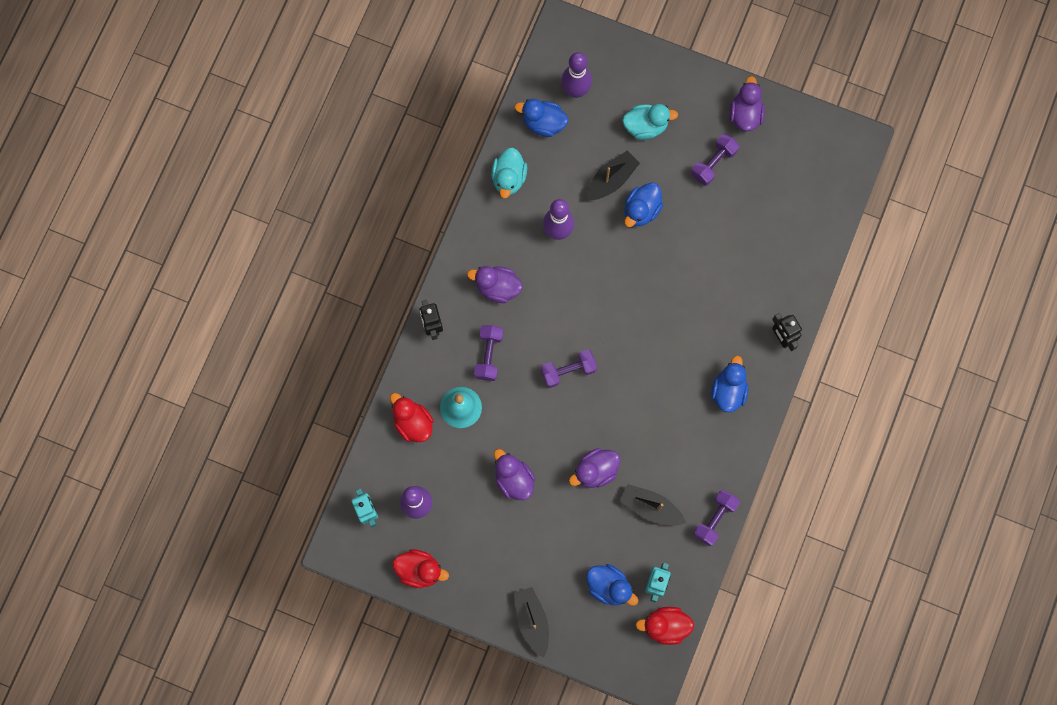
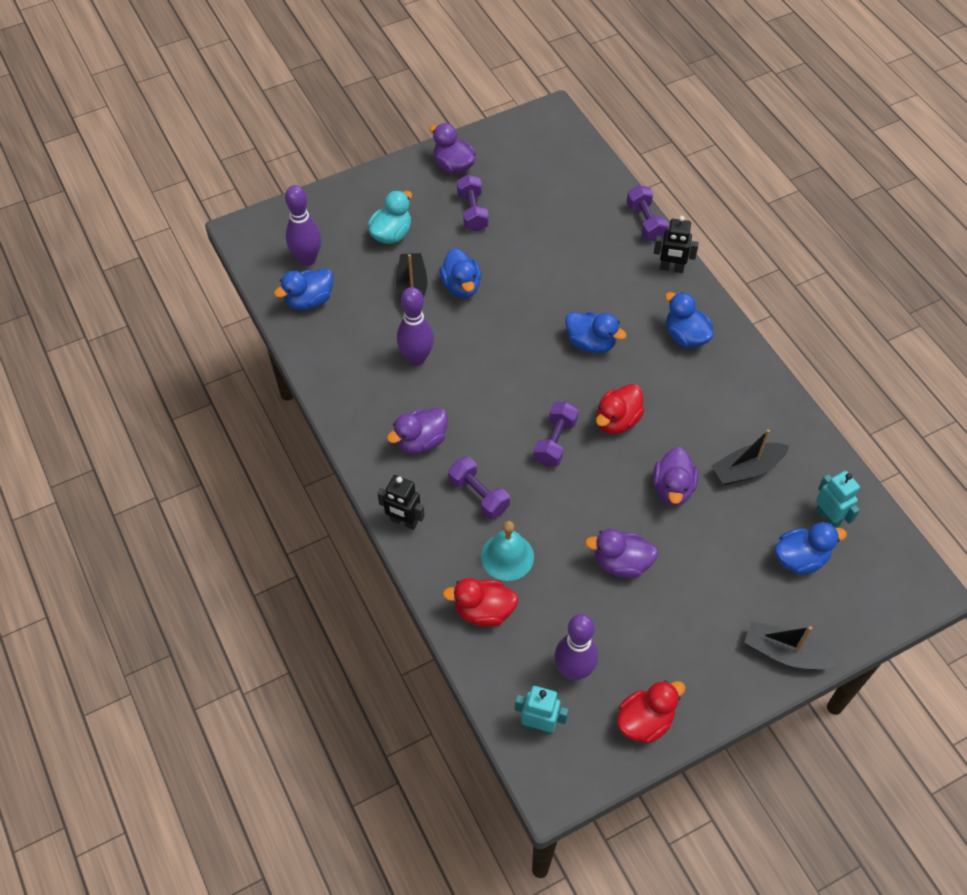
camera: 50 degrees left, 20 degrees down
turquoise duck [491,147,527,198] -> none
red duck [635,607,694,645] -> red duck moved to [596,384,645,434]
purple dumbbell [693,490,740,546] -> purple dumbbell moved to [626,185,669,242]
none -> blue duck [565,312,627,353]

